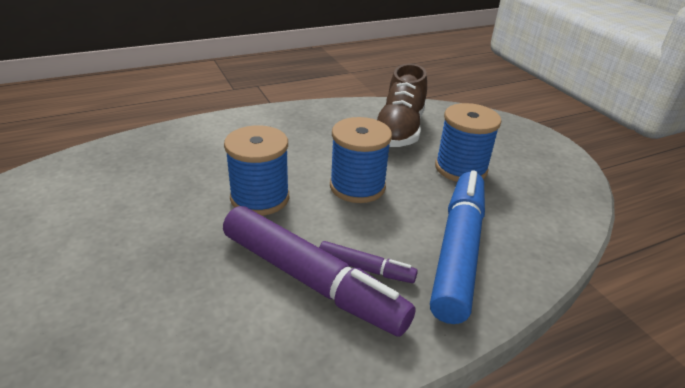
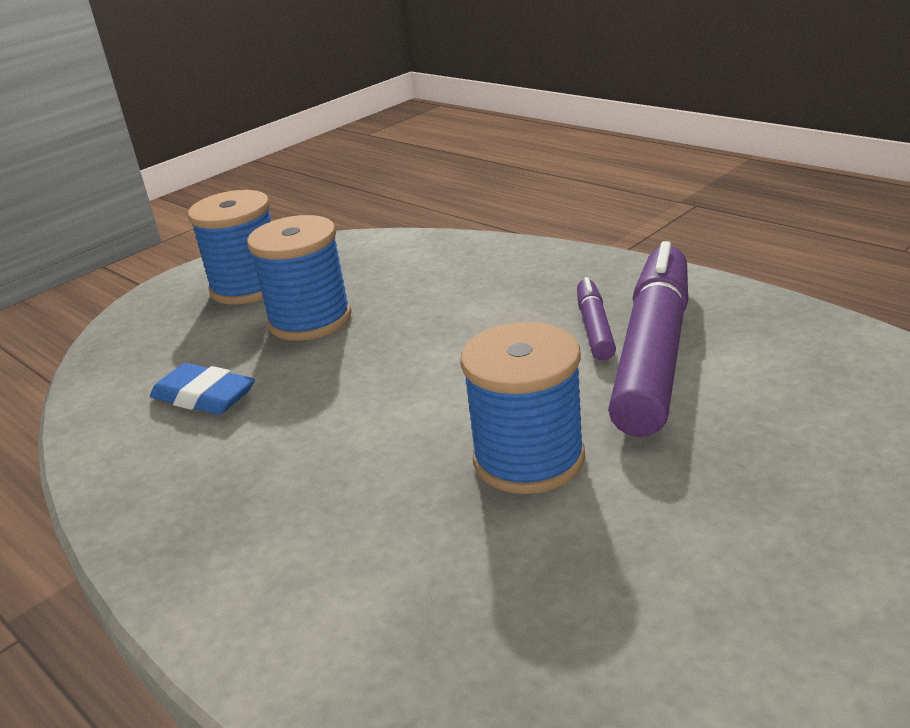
camera: 105 degrees left, 5 degrees down
blue spool [330,117,392,203] -> blue spool moved to [188,190,272,305]
brown shoe [377,64,427,147] -> blue eraser [150,363,255,415]
blue marker [430,170,485,324] -> none

